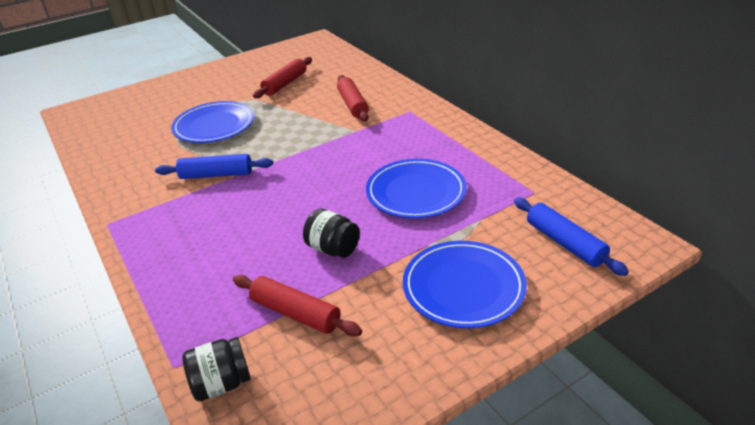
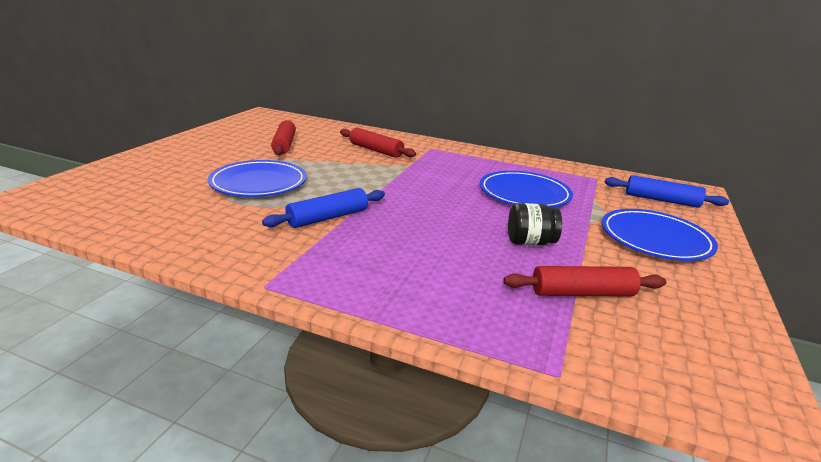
camera: 40 degrees left, 10 degrees down
black jar [182,337,251,401] -> none

